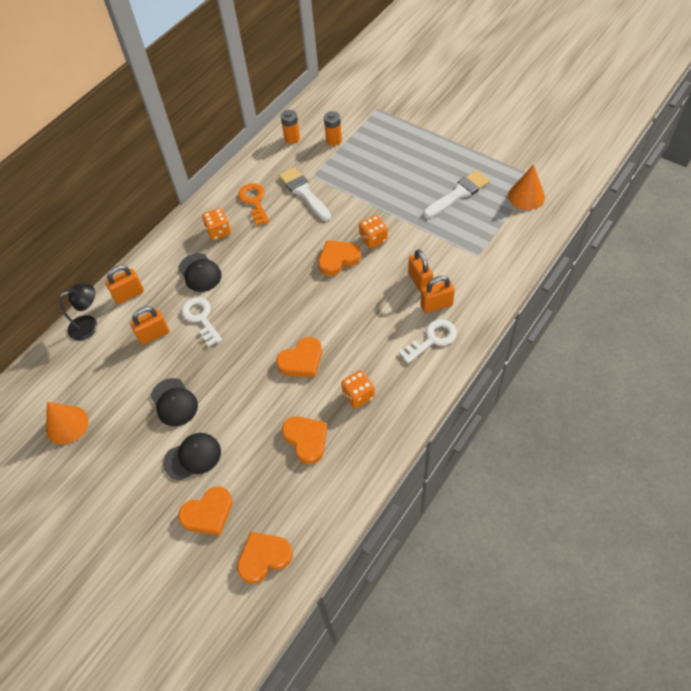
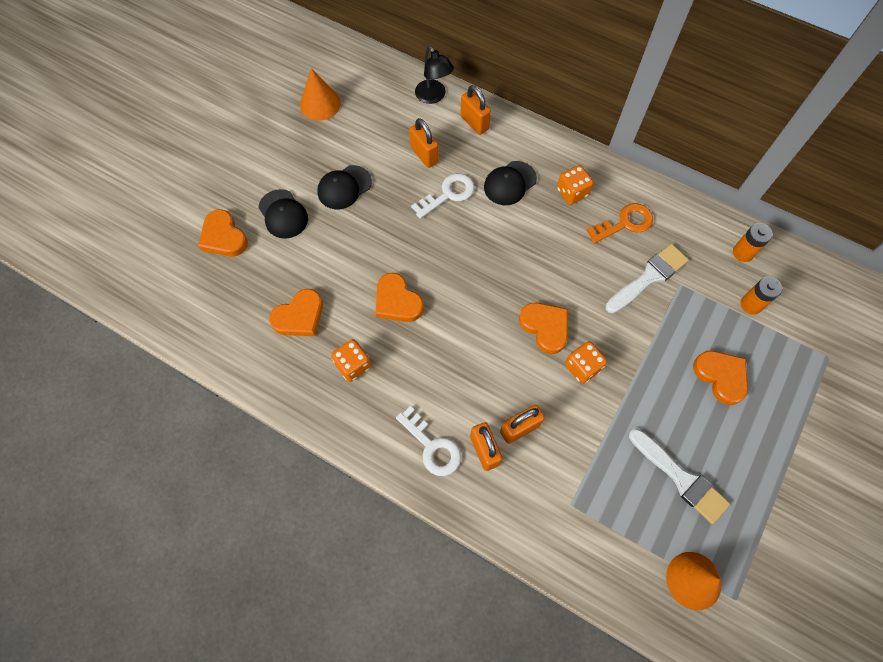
camera: 80 degrees right, 10 degrees up
orange heart [237,532,293,584] -> orange heart moved to [693,351,748,405]

